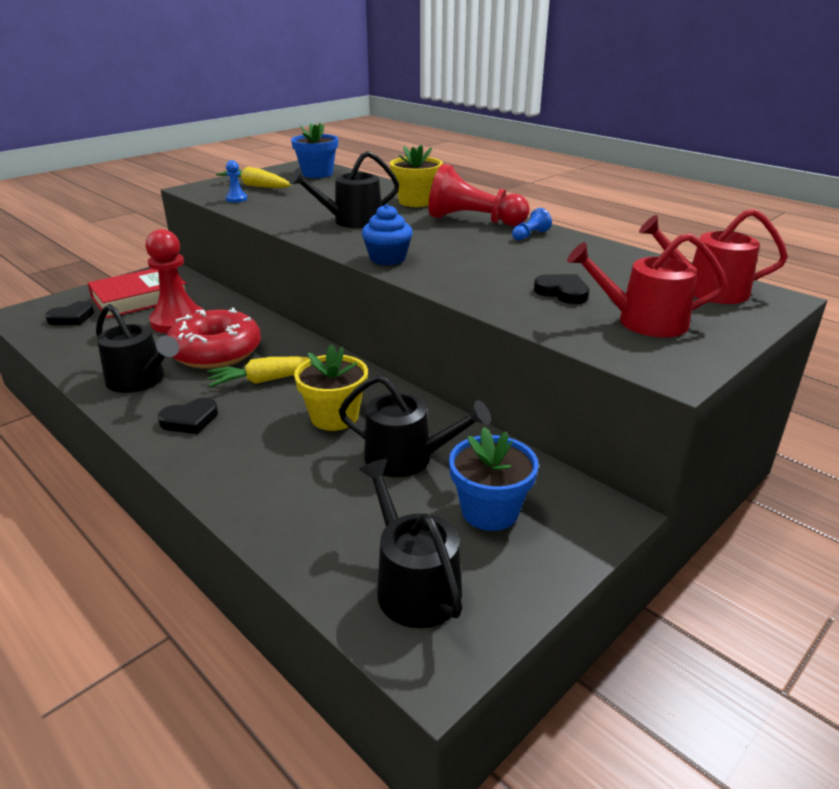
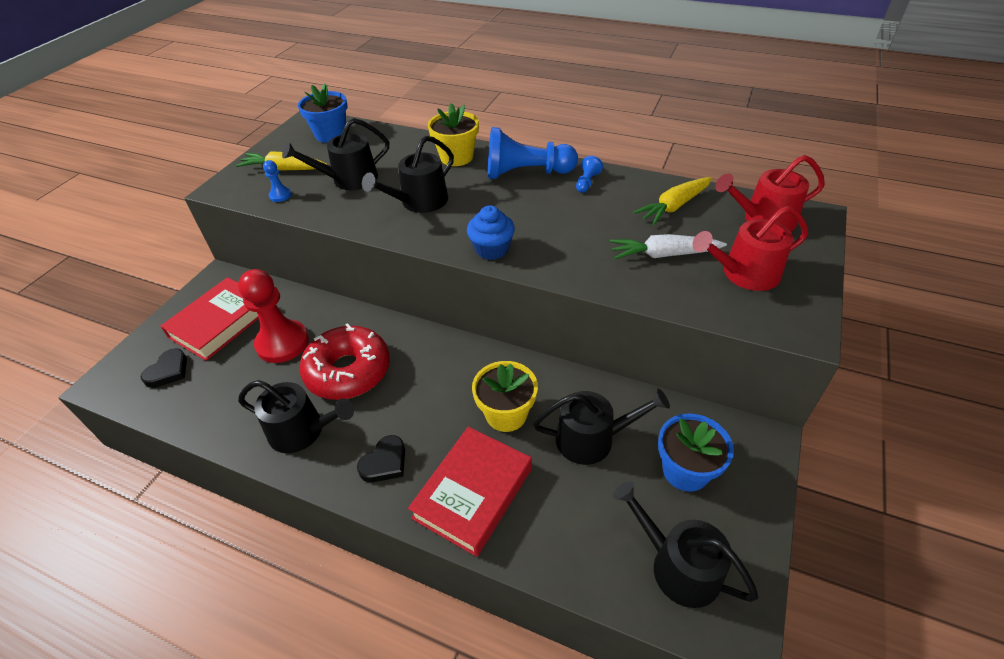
camera: 20 degrees left, 15 degrees up
yellow carrot [207,357,310,387] -> yellow carrot moved to [633,177,712,225]
red pawn [428,164,530,226] -> blue pawn [488,127,578,179]
black heart [534,274,589,304] -> white carrot [610,234,727,259]
none -> black watering can [282,118,389,190]
none -> red book [408,427,532,557]

